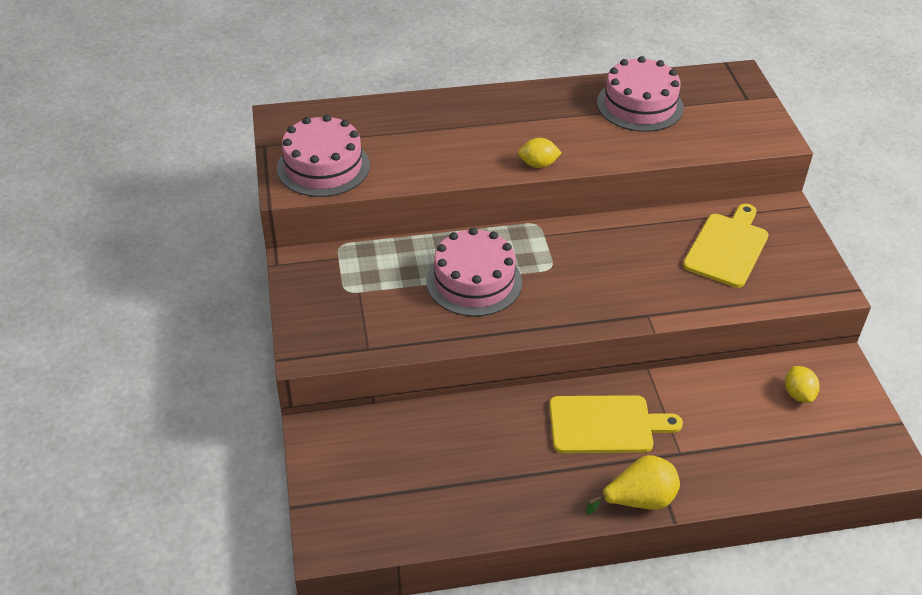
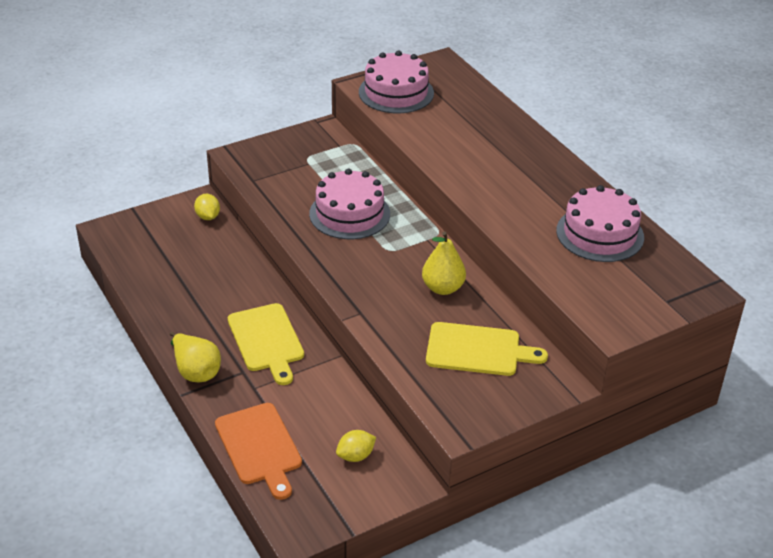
camera: 70 degrees right, 5 degrees down
yellow lemon [518,138,562,168] -> yellow lemon moved to [194,194,220,220]
none -> orange cutting board [215,403,302,500]
none -> yellow pear [422,231,466,295]

